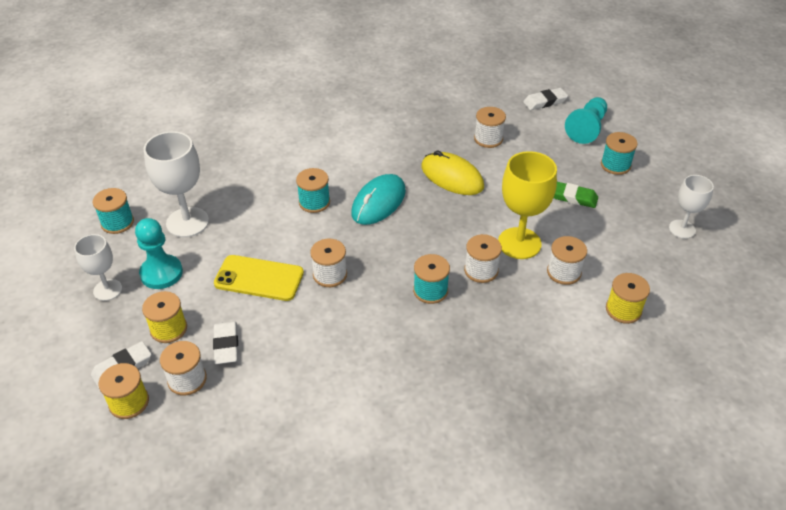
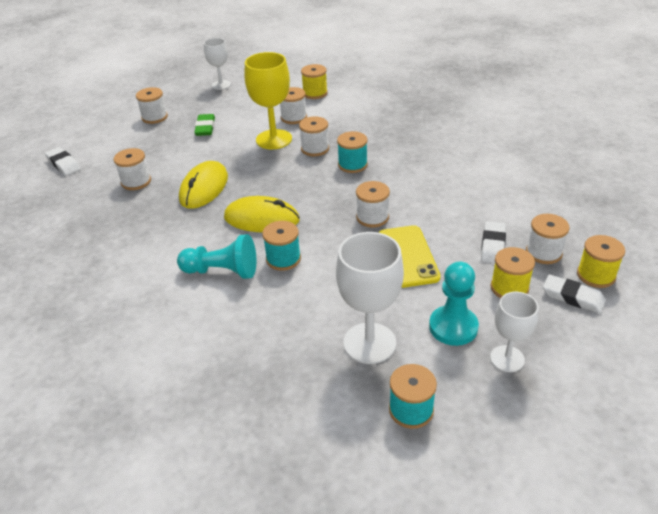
camera: 110 degrees left, 5 degrees down
white eraser [213,322,238,364] -> white eraser turned 45 degrees counterclockwise [481,221,506,263]
turquoise mouse [351,174,406,225] -> yellow mouse [224,196,300,232]
turquoise pawn [565,97,607,144] -> turquoise pawn moved to [177,234,256,279]
turquoise spool [601,132,638,175] -> white spool [136,87,168,124]

